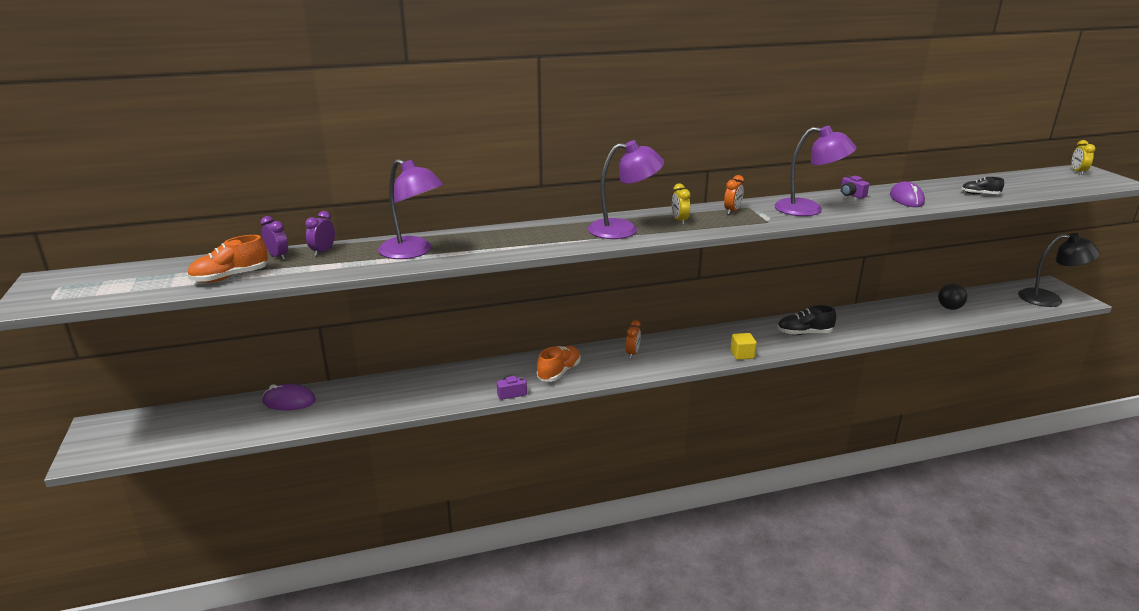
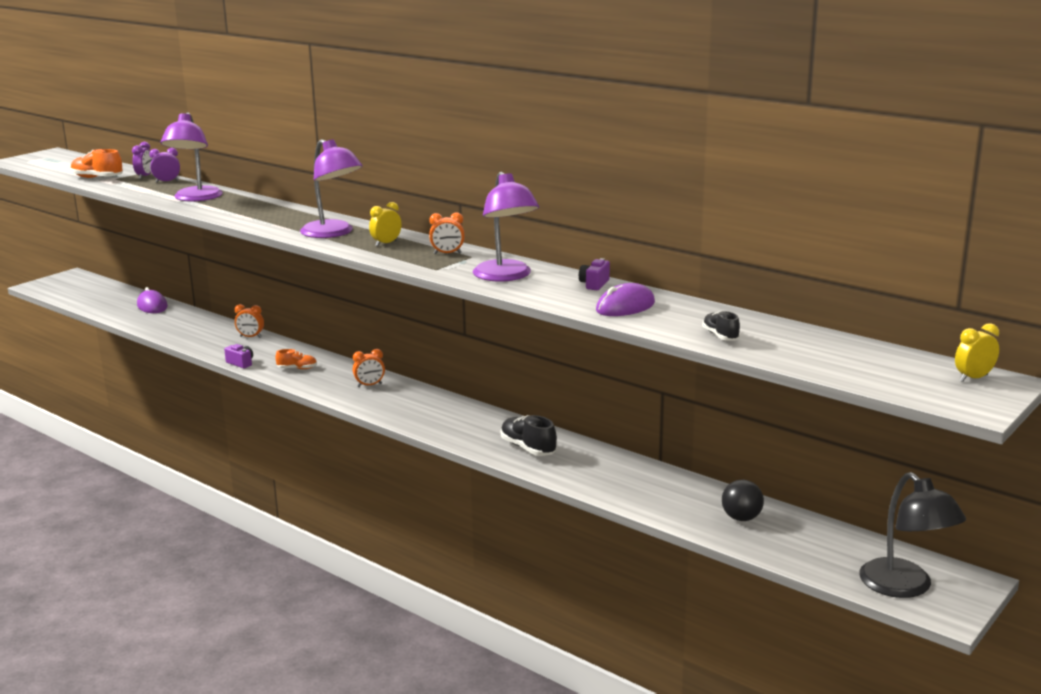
camera: 55 degrees right, 5 degrees down
orange shoe [537,346,581,382] -> orange shoe [275,349,317,369], size x0.62
yellow cube [730,333,757,360] -> none
none -> orange clock [235,304,264,338]

